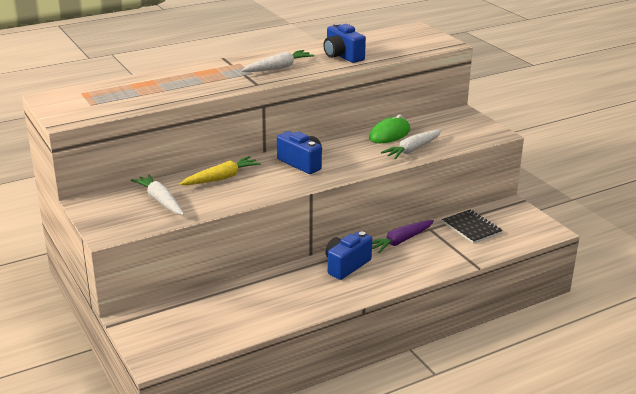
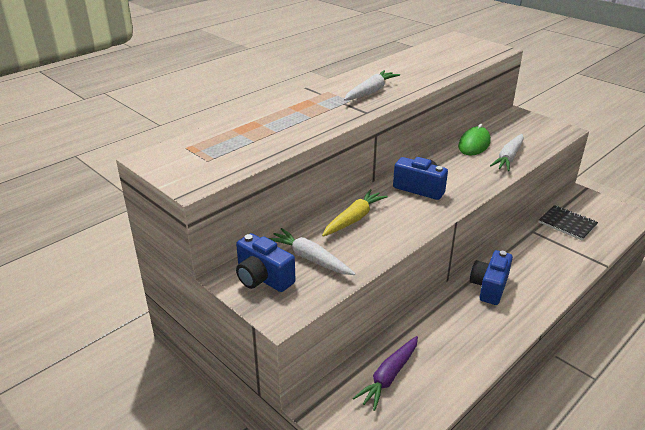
camera: 15 degrees left, 5 degrees up
blue camera [324,23,366,63] -> blue camera moved to [236,233,296,292]
purple carrot [372,220,434,253] -> purple carrot moved to [353,336,418,411]

